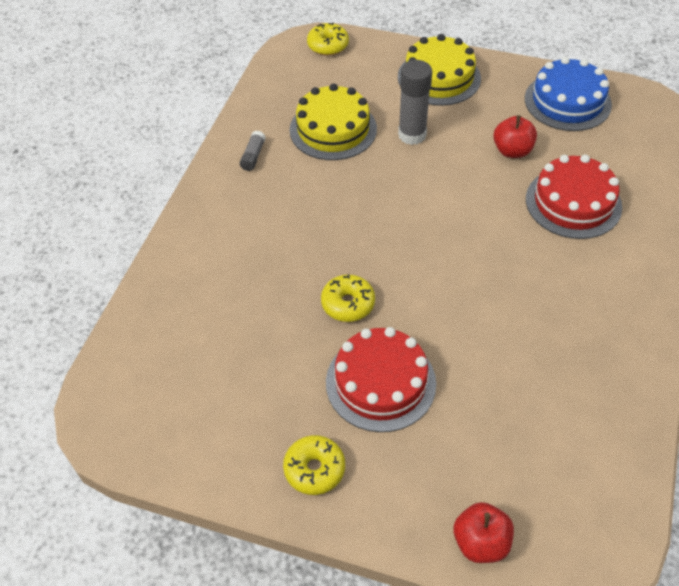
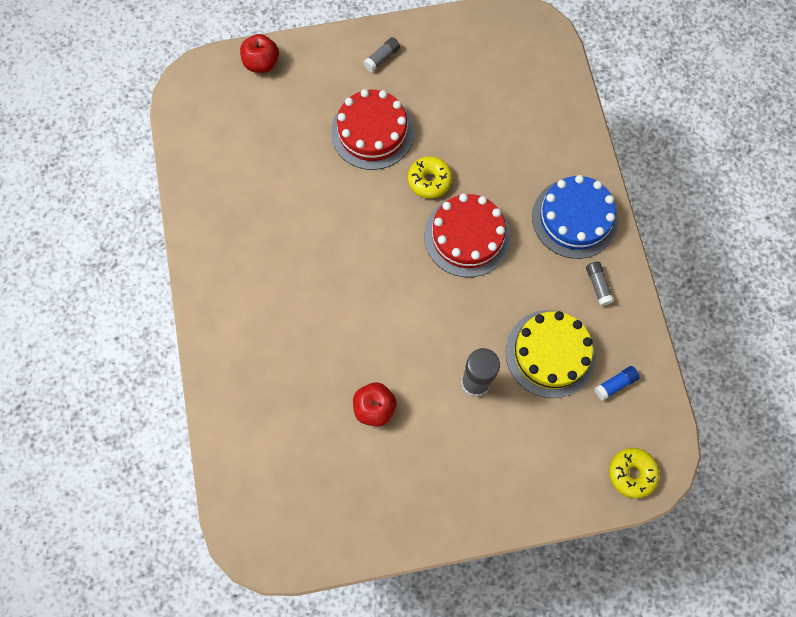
camera: 150 degrees right, 20 degrees up
yellow donut [283,435,345,495] -> grey glue stick [364,37,400,72]
yellow cake [398,34,481,106] -> none
blue cake [525,57,612,131] -> blue cake moved to [532,175,618,259]
red cake [526,155,622,239] -> red cake moved to [424,194,511,277]
none -> blue glue stick [594,366,640,401]

